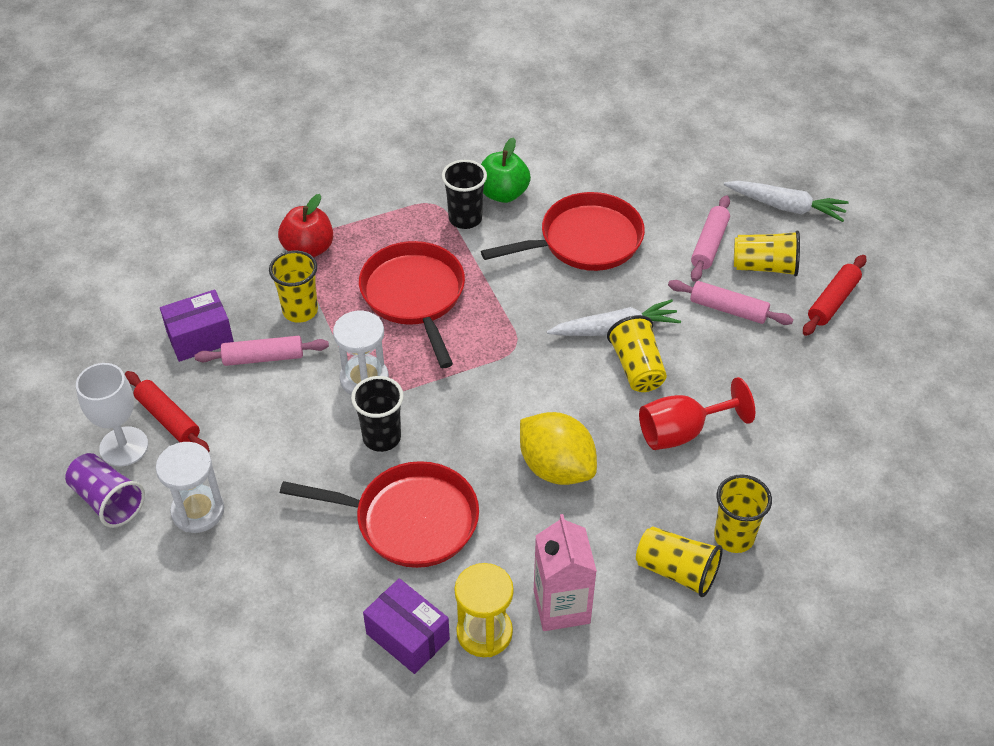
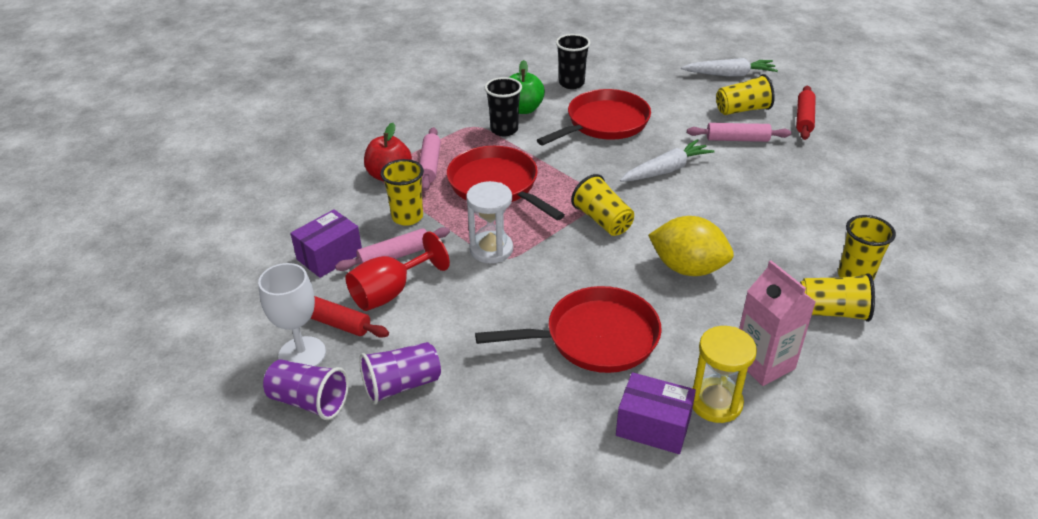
camera: 20 degrees left, 10 degrees down
white hourglass [156,442,224,533] -> purple cup [359,342,441,405]
black cup [351,376,404,452] -> black cup moved to [556,34,591,89]
yellow cup [607,315,667,392] -> yellow cup moved to [571,174,634,236]
red goblet [639,377,755,450] -> red goblet moved to [346,231,450,311]
pink rolling pin [691,195,730,282] -> pink rolling pin moved to [419,127,441,191]

